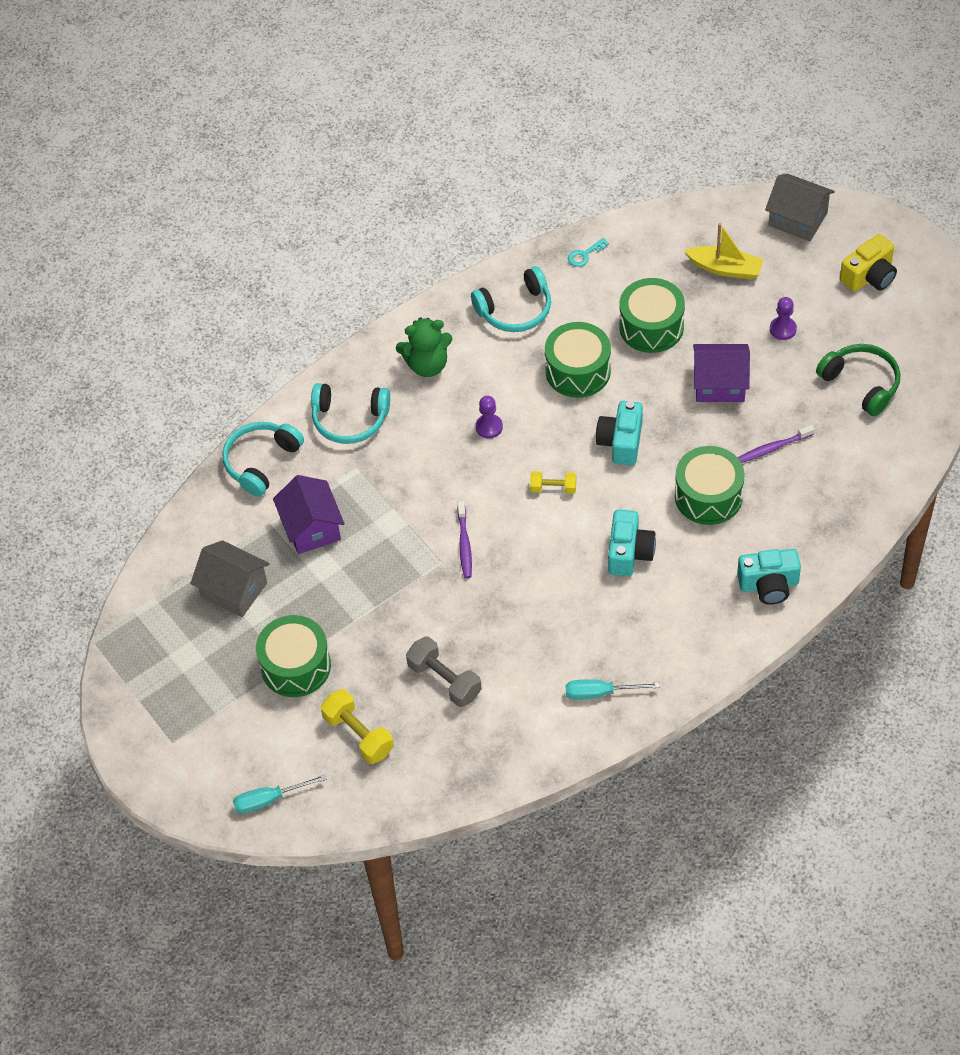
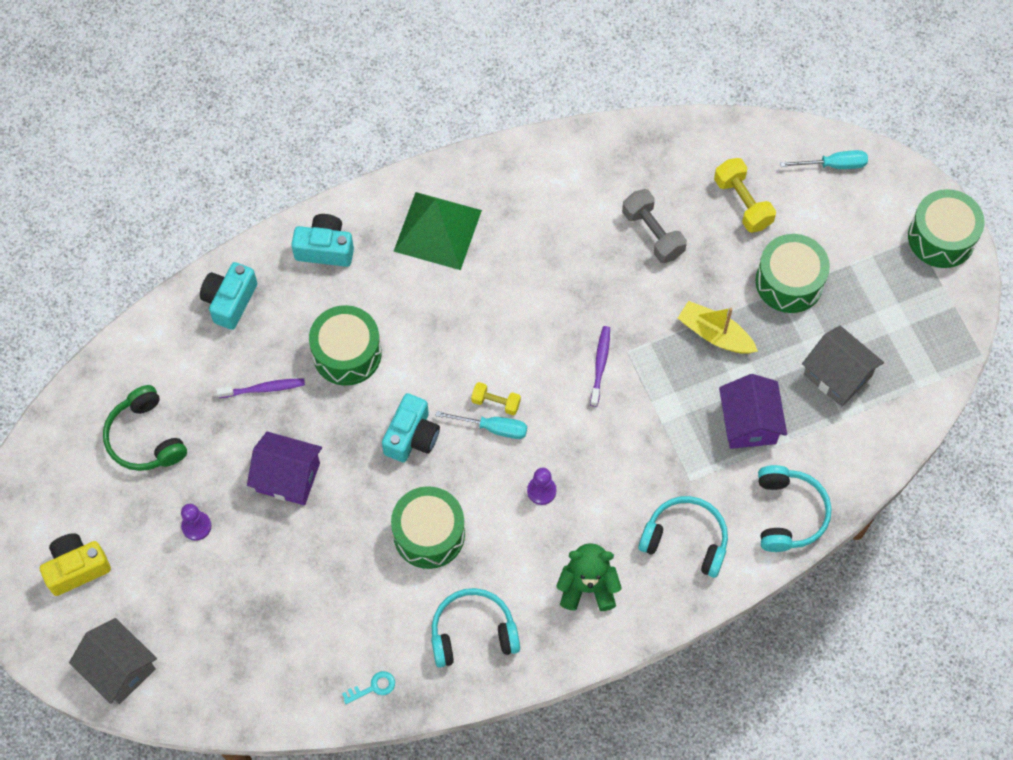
camera: 170 degrees left, 10 degrees up
turquoise headphones [223,422,304,497] -> turquoise headphones turned 45 degrees counterclockwise [758,465,832,552]
turquoise screwdriver [566,679,660,700] -> turquoise screwdriver moved to [435,411,527,439]
turquoise camera [608,509,656,576] -> turquoise camera moved to [200,262,257,330]
green drum [619,278,685,353] -> green drum moved to [908,189,984,268]
yellow boat [684,223,764,279] -> yellow boat moved to [678,301,758,354]
none -> green pyramid [393,192,482,270]

